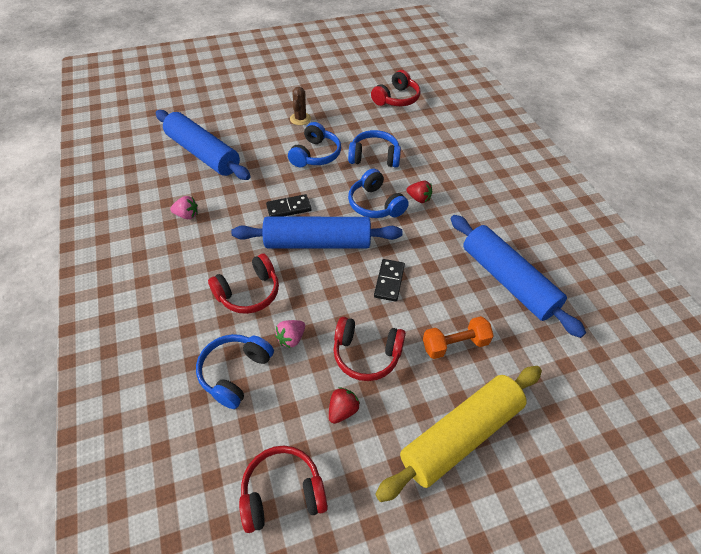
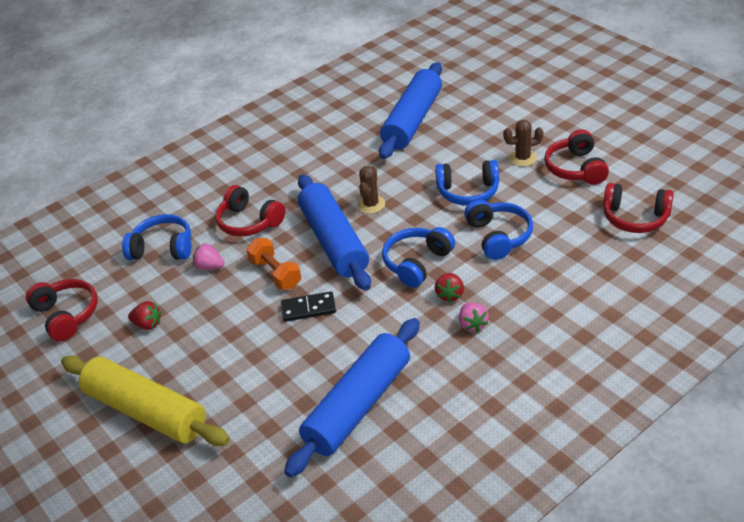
camera: 75 degrees right, 10 degrees down
pink strawberry [170,196,198,219] -> pink strawberry moved to [459,302,488,332]
black domino [266,194,311,217] -> brown cactus [357,166,385,214]
red headphones [333,317,406,381] -> red headphones moved to [544,129,609,185]
orange dumbbell [423,316,494,359] -> orange dumbbell moved to [246,238,301,290]

